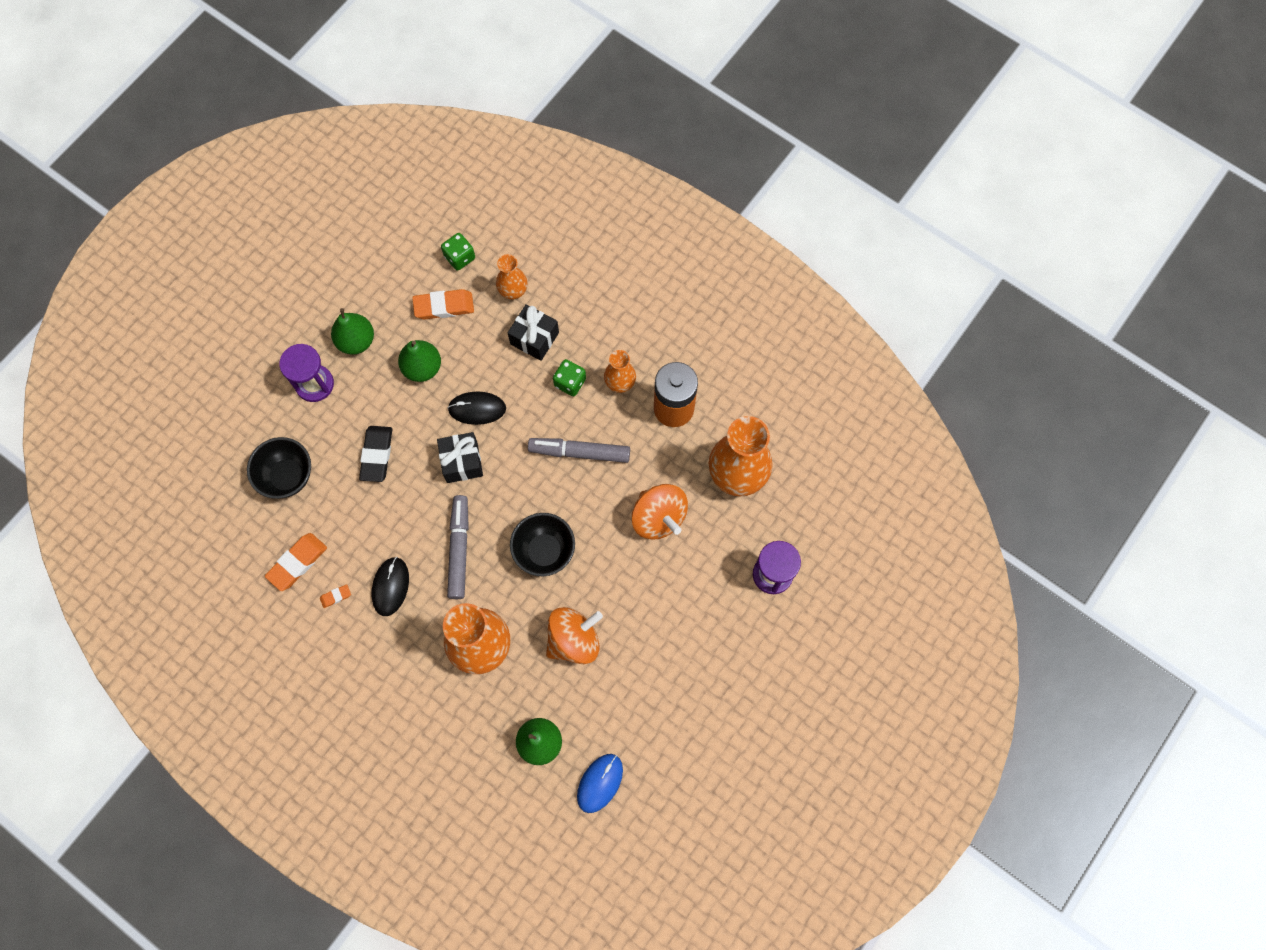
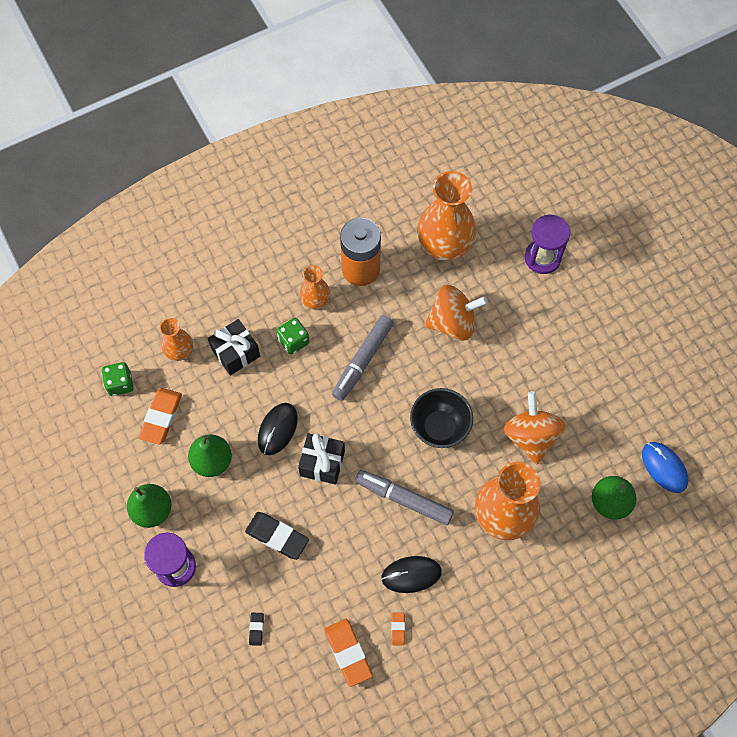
camera: 65 degrees left, 5 degrees down
black bowl [247,437,311,499] -> black eraser [249,612,264,646]
black mouse [372,557,409,616] -> black mouse turned 45 degrees counterclockwise [381,556,442,593]

